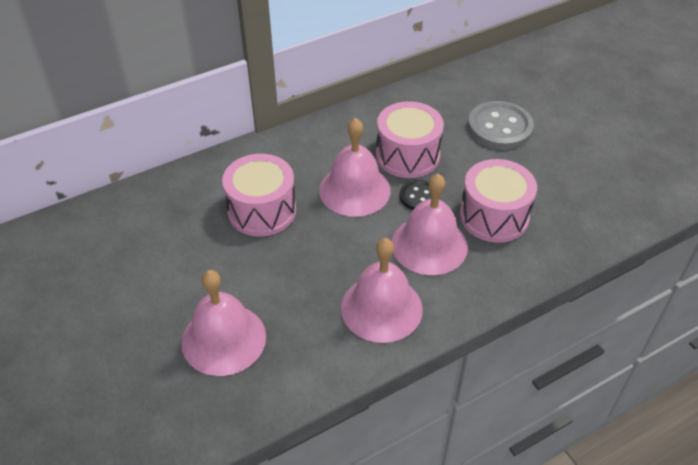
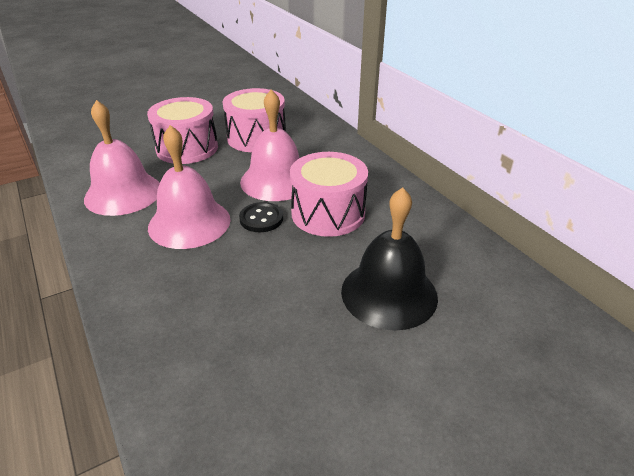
camera: 90 degrees right, 10 degrees down
pink bell [182,270,266,376] -> none
pink drum [460,159,537,243] -> pink drum moved to [147,97,218,164]
grey button [468,101,534,150] -> black bell [341,187,438,331]

